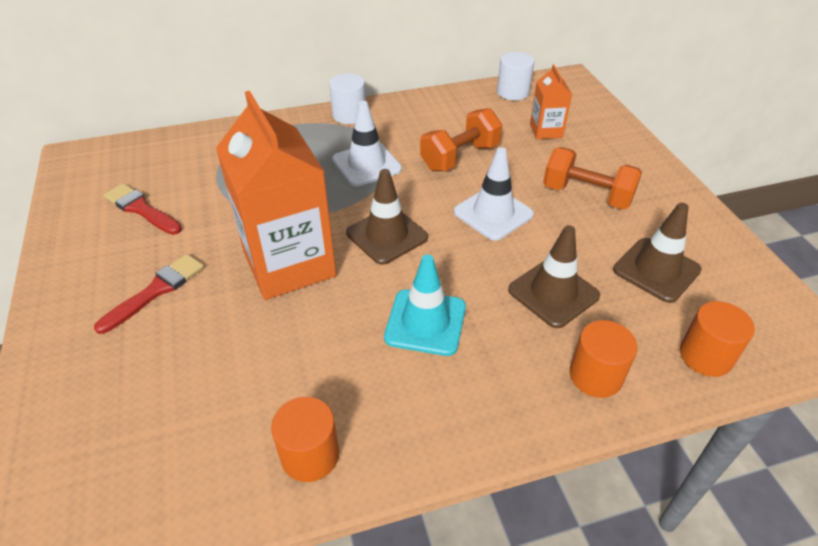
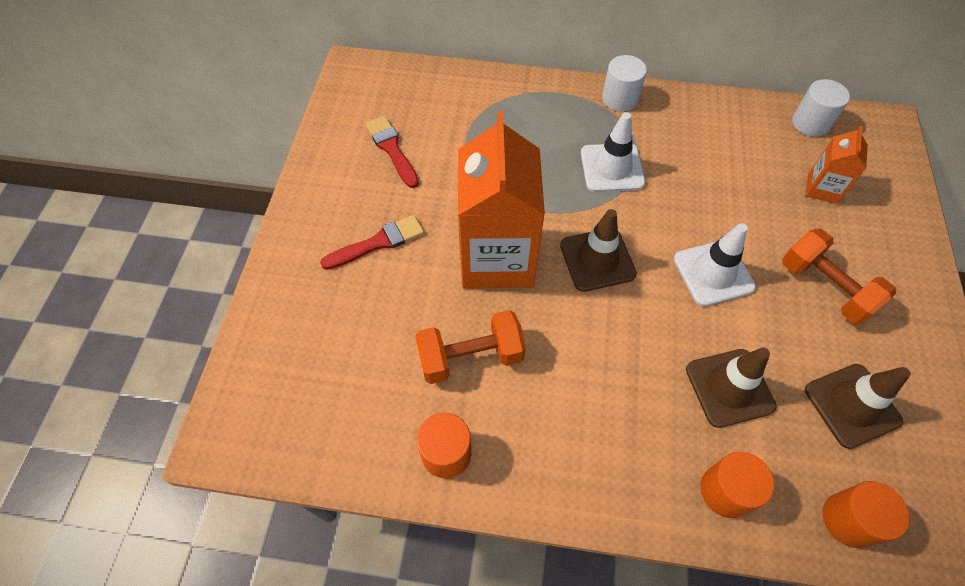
camera: 25 degrees right, 15 degrees up
turquoise traffic cone [384,255,466,356] -> none
orange dumbbell [420,108,502,171] -> orange dumbbell moved to [415,310,526,384]

